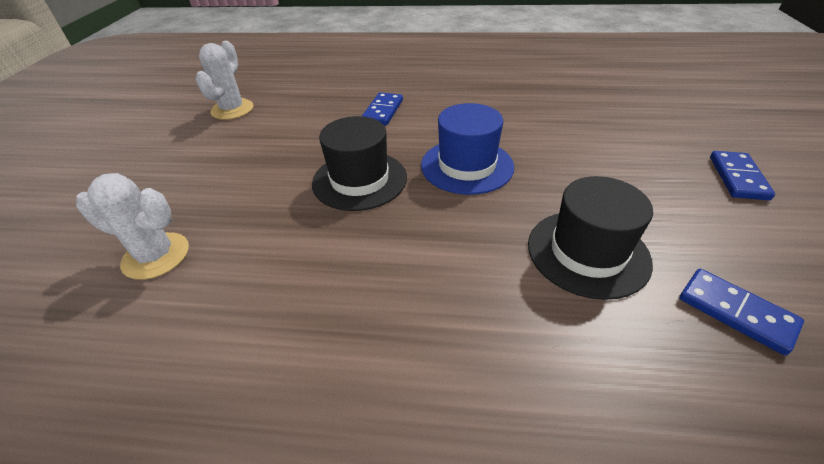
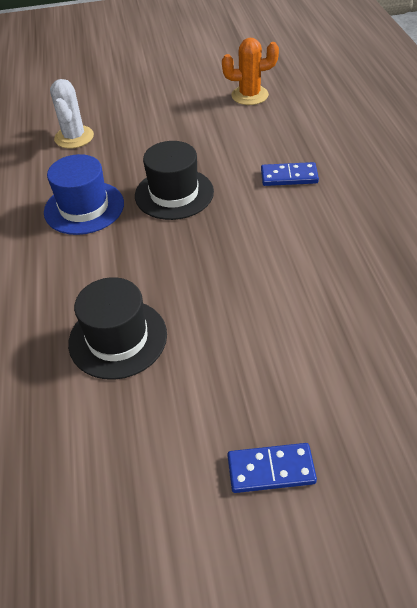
camera: 75 degrees right, 5 degrees up
white cactus [196,41,254,120] -> orange cactus [222,38,279,105]
blue hat [421,103,514,195] -> blue hat moved to [44,154,124,235]
blue domino [679,269,804,355] -> none

